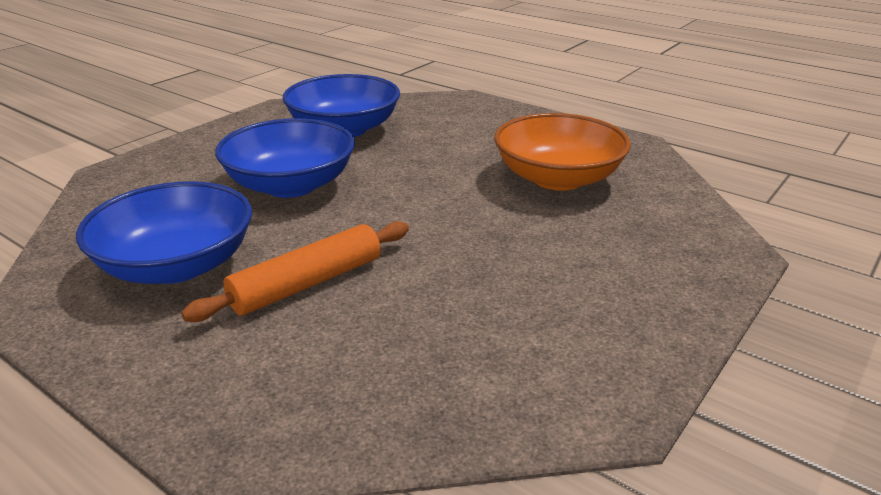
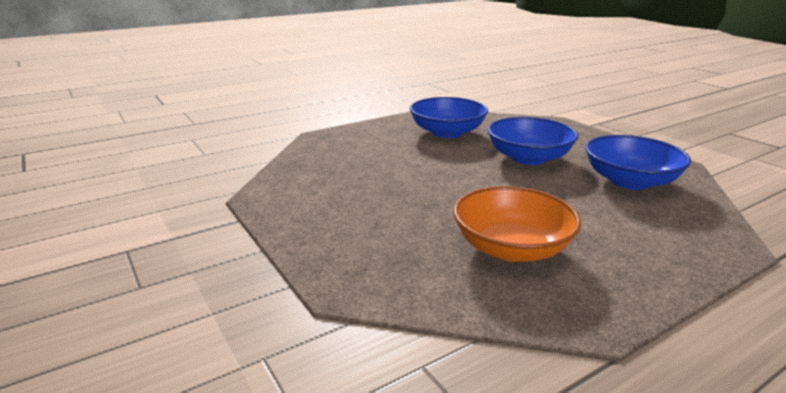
camera: 110 degrees right, 5 degrees down
orange rolling pin [181,221,409,322] -> none

